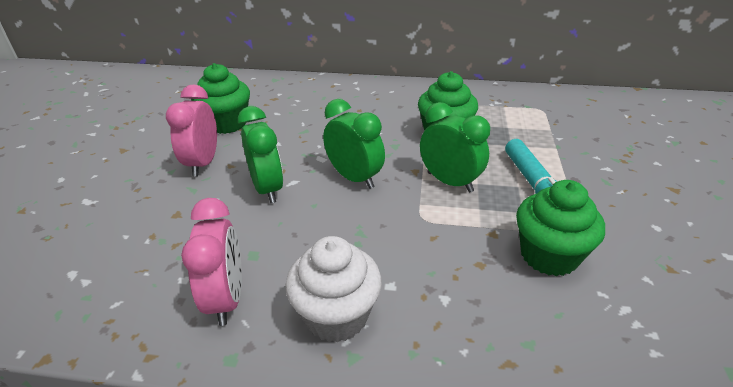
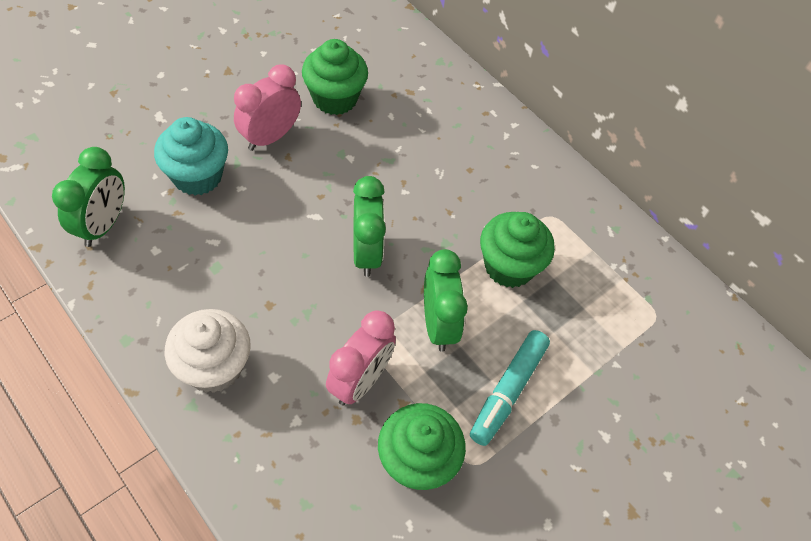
camera: 35 degrees right, 20 degrees up
pink clock [181,198,242,326] -> pink clock moved to [326,311,396,406]
green clock [238,106,283,203] -> green clock moved to [52,147,125,247]
none -> turquoise cupcake [154,117,228,196]

